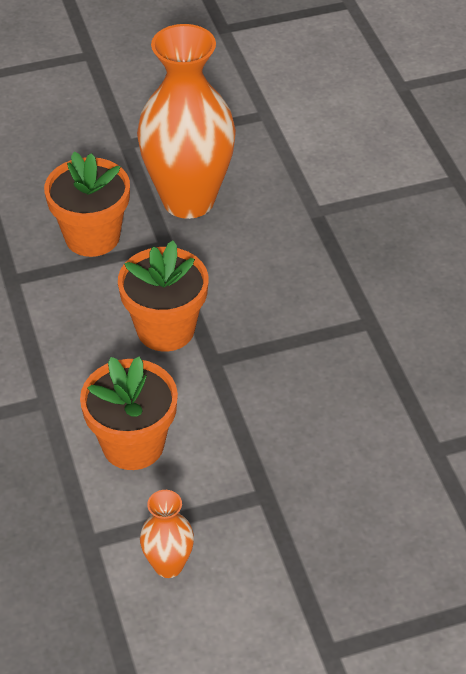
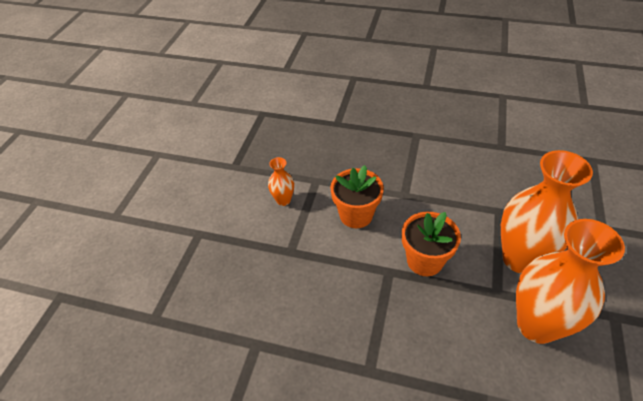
camera: 125 degrees right, 0 degrees up
orange flower pot [44,151,130,257] -> orange vase [501,150,593,274]

